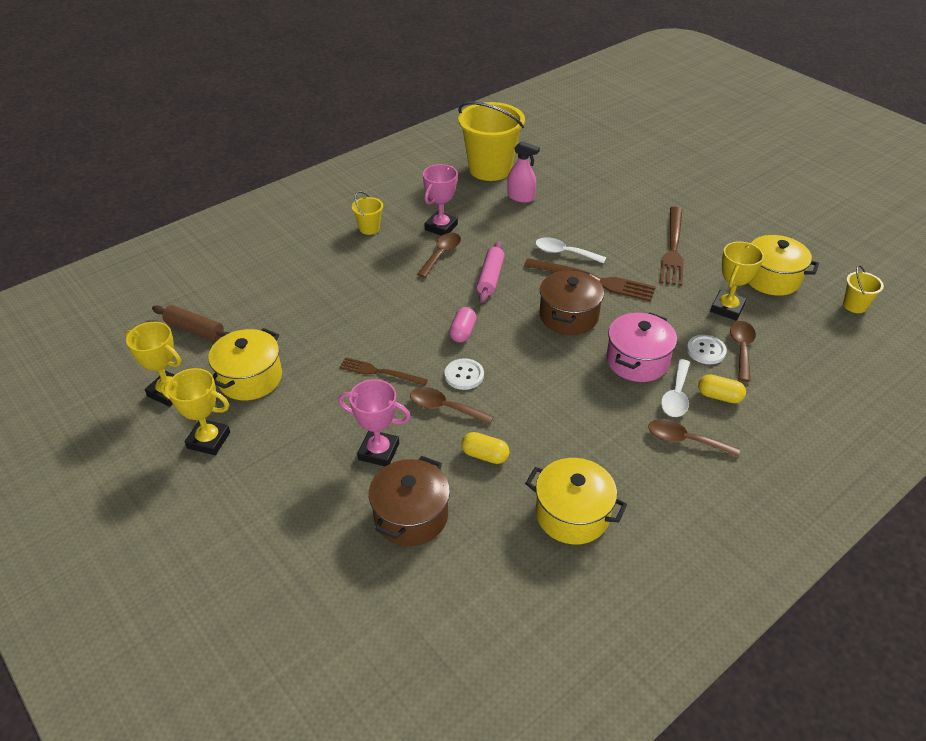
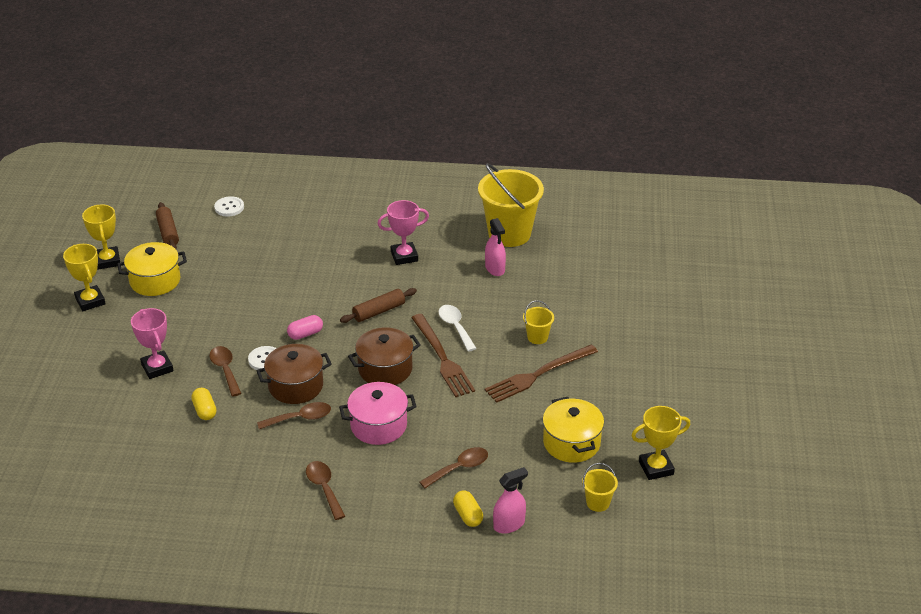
camera: 45 degrees right, 5 degrees down
brown fork [339,357,428,386] -> none
yellow bucket [352,191,383,235] -> yellow bucket moved to [523,300,554,344]
brown pot [369,456,450,546] -> brown pot moved to [256,344,332,404]
brown spoon [417,233,461,278] -> brown spoon moved to [257,402,331,429]
pink rolling pin [477,241,504,303] -> brown rolling pin [340,288,417,323]
yellow pot [525,458,627,544] -> none
white spoon [661,359,690,417] -> none
white button [687,335,727,364] -> white button moved to [214,196,244,217]
yellow capsule [698,374,746,403] -> yellow capsule moved to [453,490,483,527]
yellow trophy [710,241,764,321] -> yellow trophy moved to [631,406,690,480]
none -> pink spray bottle [493,467,528,534]

